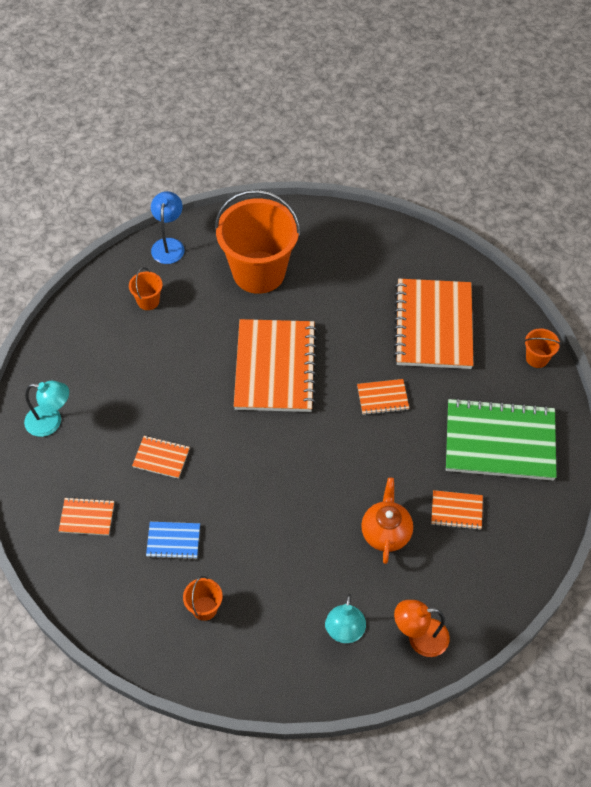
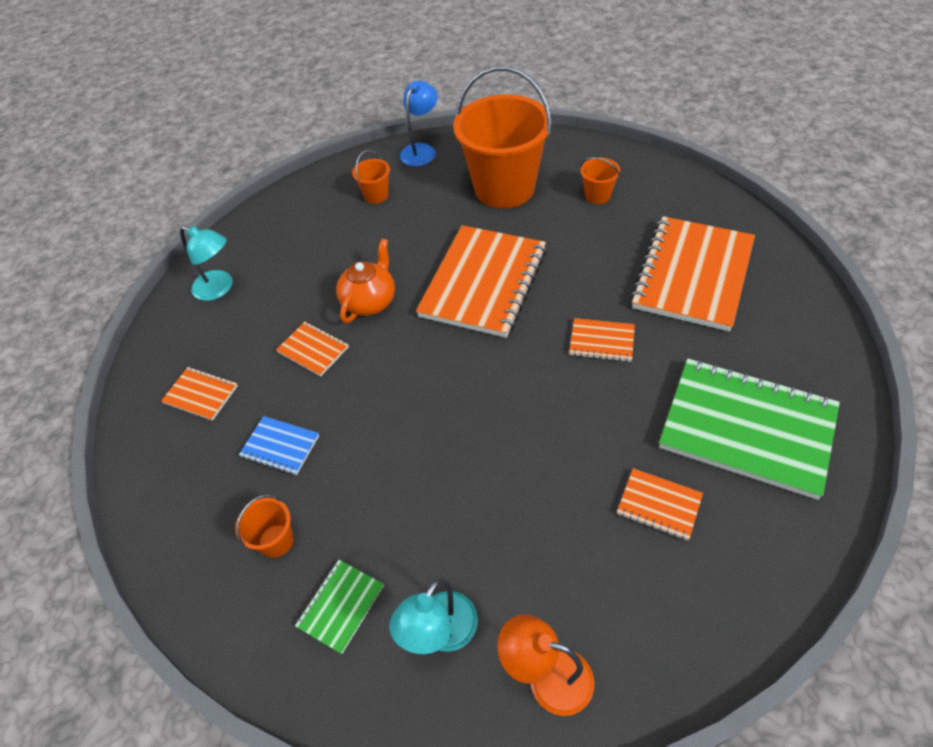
camera: 25 degrees right, 5 degrees down
orange teapot [361,477,413,564] -> orange teapot moved to [336,239,395,323]
orange bucket [524,328,561,368] -> orange bucket moved to [581,157,620,204]
none -> green notebook [295,560,384,654]

